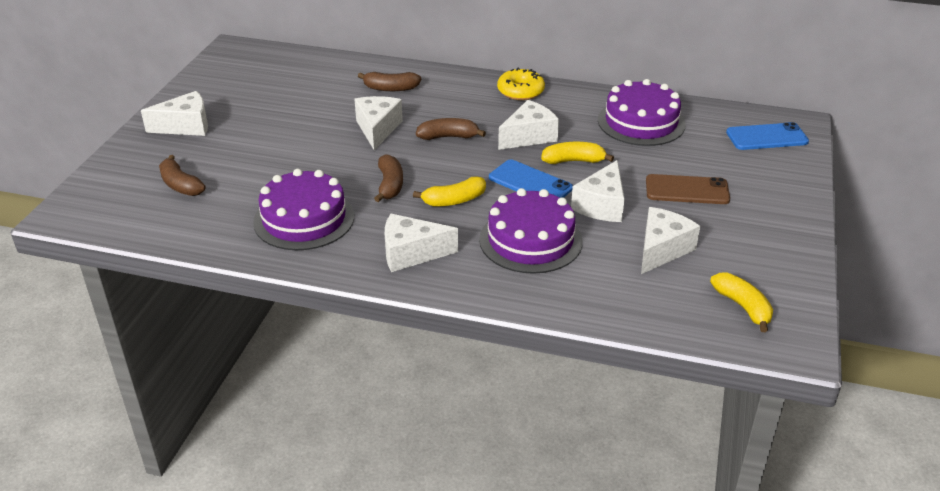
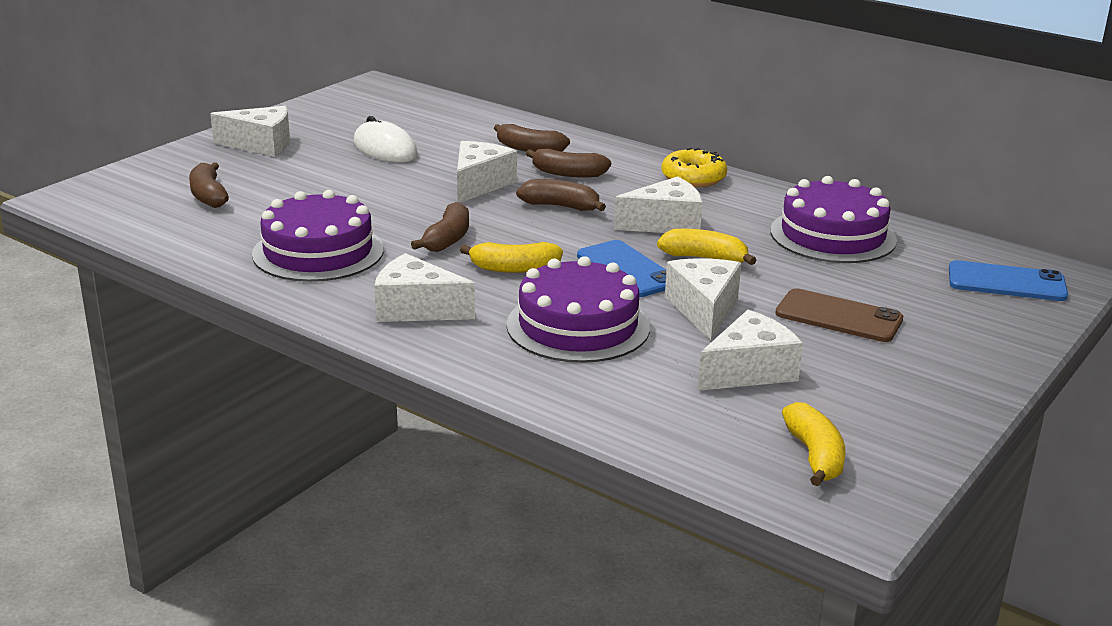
camera: 20 degrees right, 10 degrees down
white cheese [571,160,625,222] -> white cheese turned 135 degrees clockwise [665,258,741,340]
none -> white mouse [354,116,418,162]
none -> brown banana [526,148,611,178]

